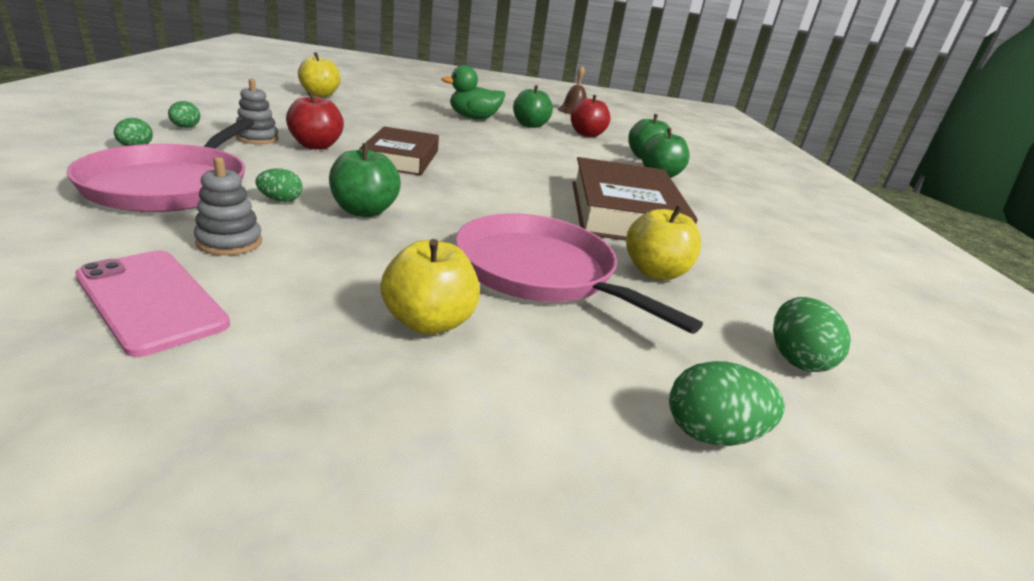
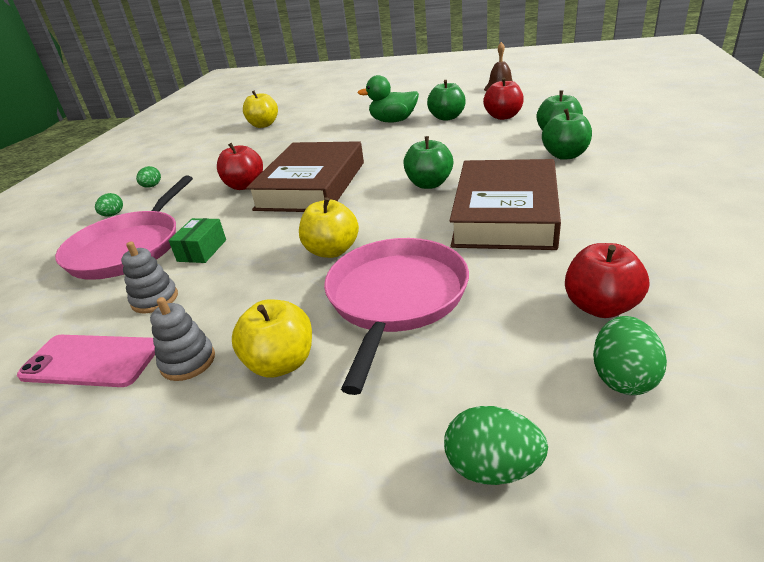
camera: 20 degrees right, 5 degrees up
pink phone [75,250,230,357] -> pink phone turned 45 degrees counterclockwise [17,335,155,387]
grey stacking toy [236,79,279,144] -> grey stacking toy moved to [150,297,215,381]
green egg [255,168,302,202] -> green box [169,218,226,263]
green apple [329,143,401,217] -> green apple moved to [403,136,453,189]
brown book [360,126,439,176] -> brown book [246,141,364,212], size x1.53
pink pan [456,213,703,334] -> pink pan turned 45 degrees clockwise [324,238,469,395]
yellow apple [626,205,701,280] -> yellow apple moved to [299,197,359,258]
none -> red apple [565,243,649,318]

